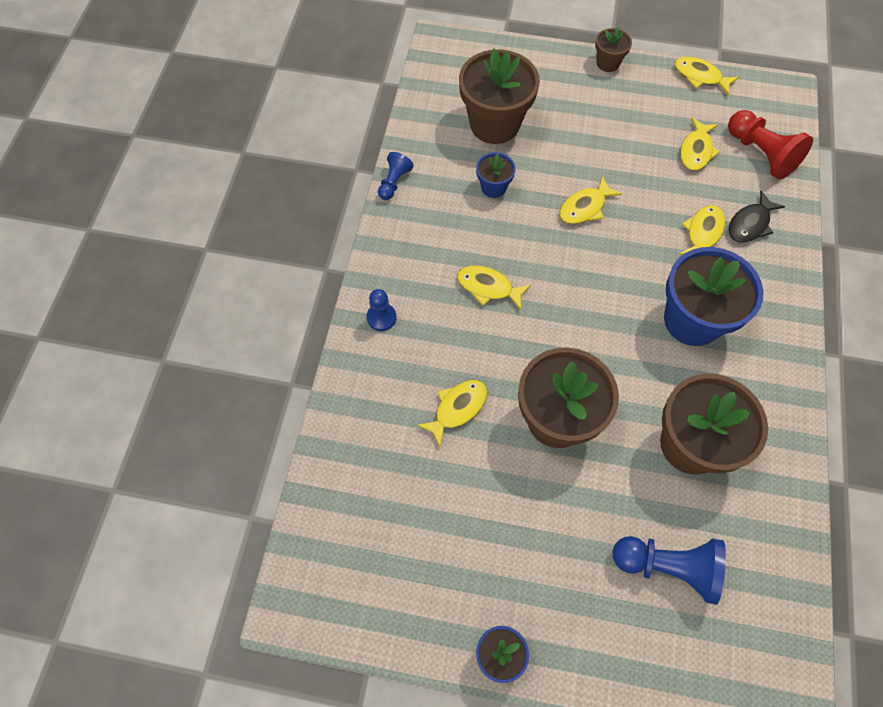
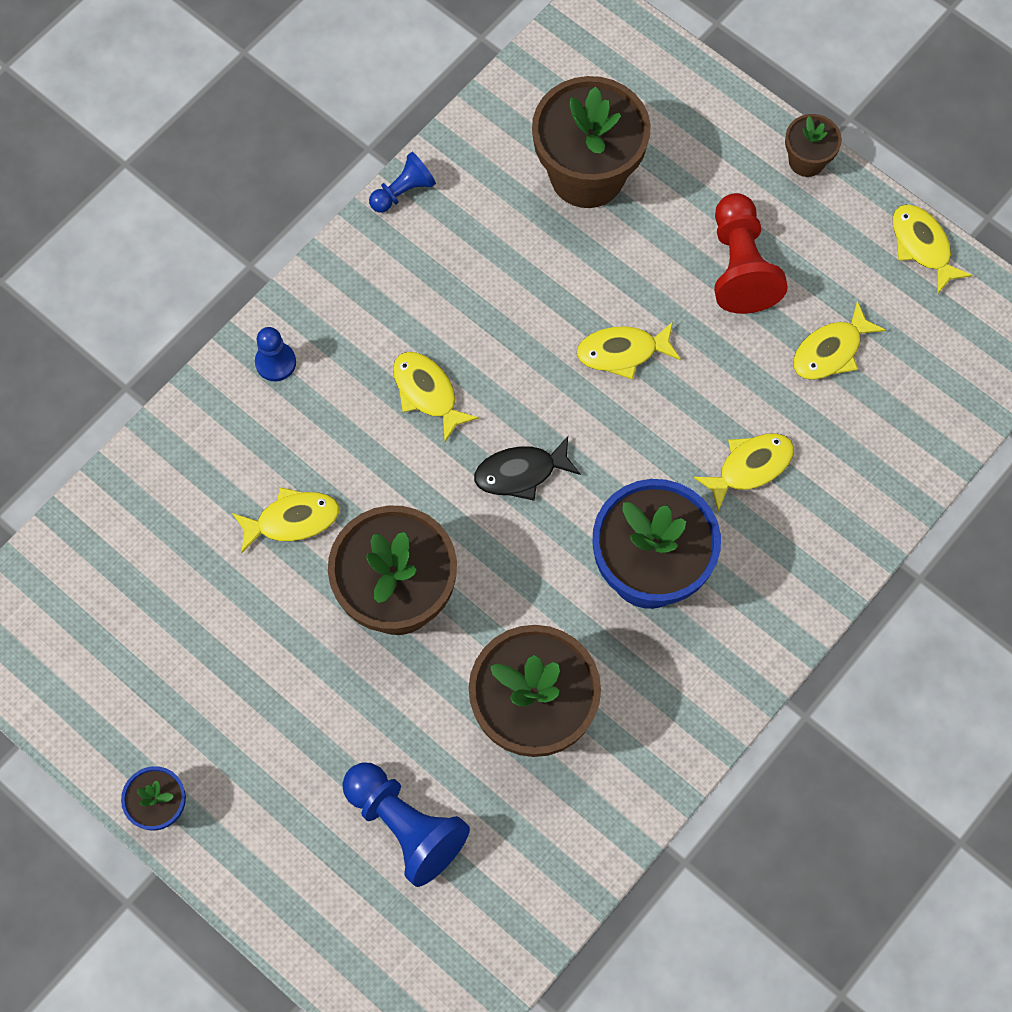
camera: 30 degrees right, 5 degrees up
blue flower pot [476,152,516,198] -> none
red pawn [728,110,813,180] -> red pawn moved to [714,193,788,314]
black fish [729,191,785,243] -> black fish moved to [474,436,581,501]

